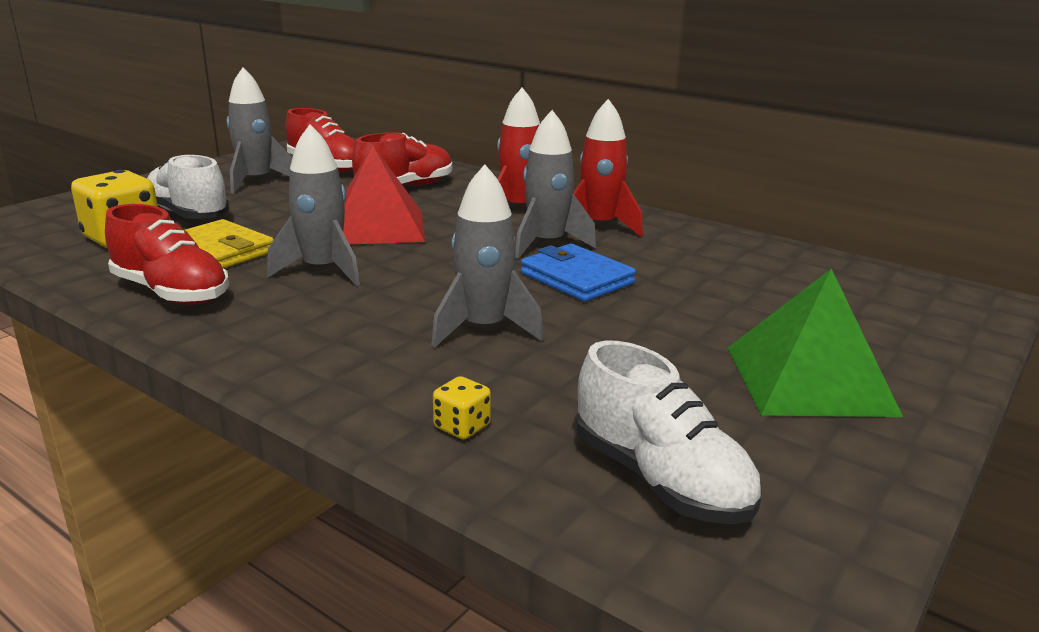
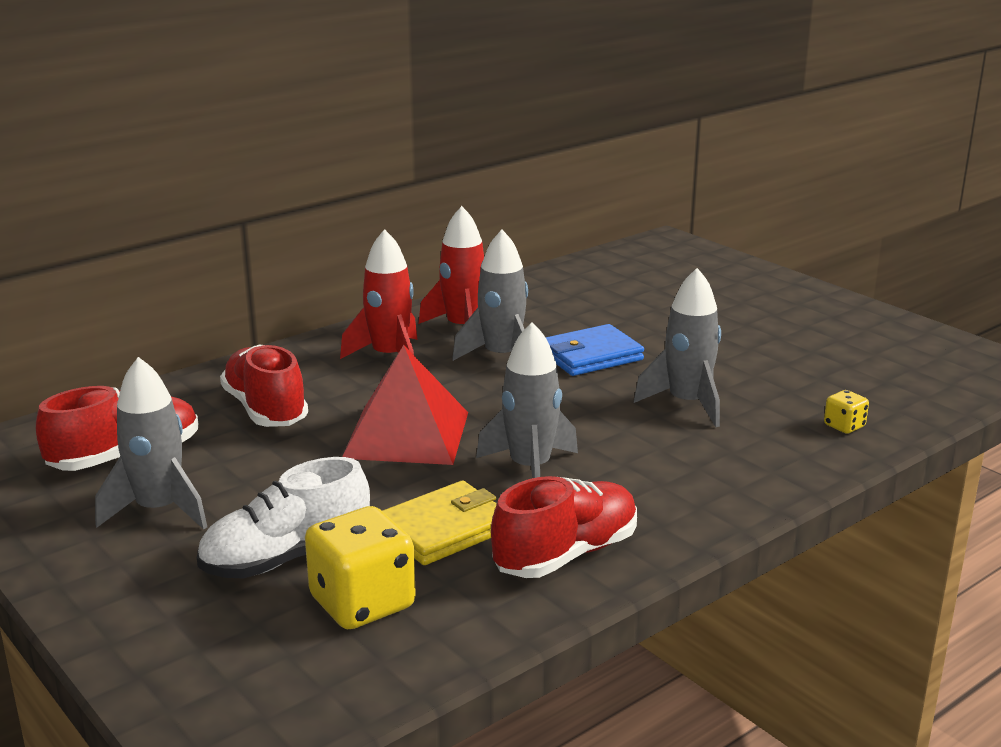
camera: 75 degrees left, 0 degrees up
white shoe [576,341,761,525] -> none
green pyramid [728,269,903,417] -> none

